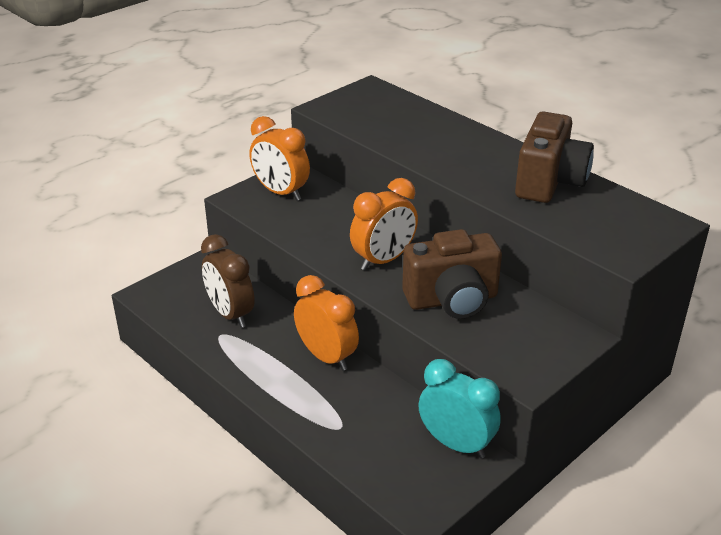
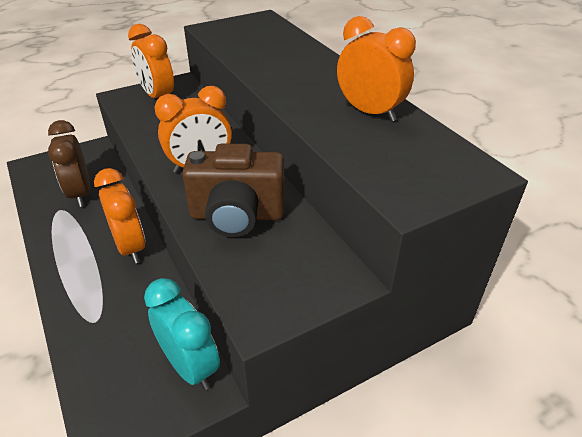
camera: 15 degrees right, 5 degrees up
brown camera [515,111,594,203] -> orange clock [337,16,416,122]

